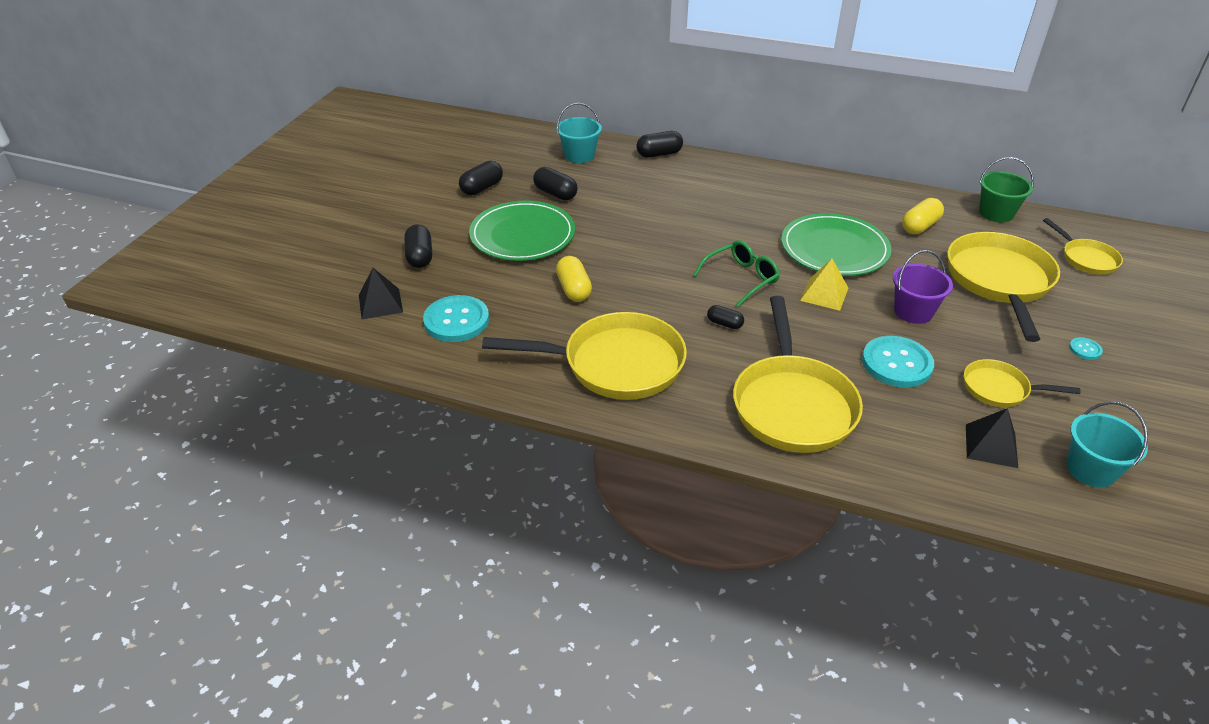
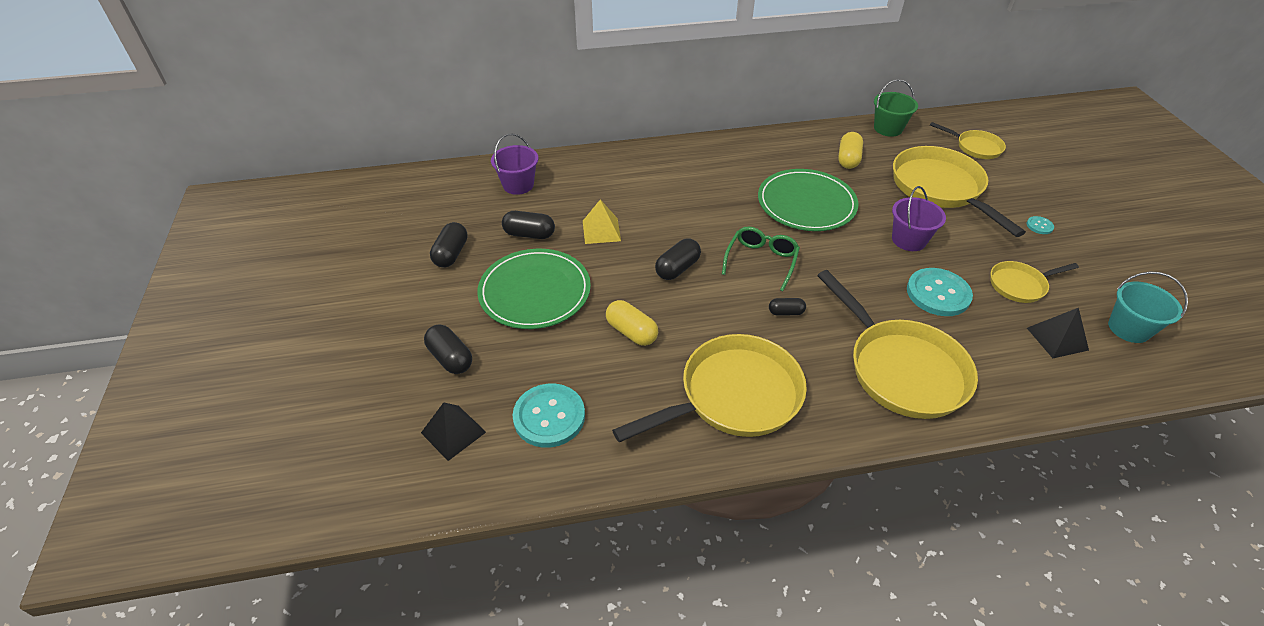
camera: 30 degrees left, 5 degrees up
turquoise bucket [556,103,602,163] -> purple bucket [491,133,538,195]
black capsule [636,131,683,158] -> black capsule moved to [655,238,701,280]
yellow pyramid [800,259,848,311] -> yellow pyramid moved to [583,200,621,244]

